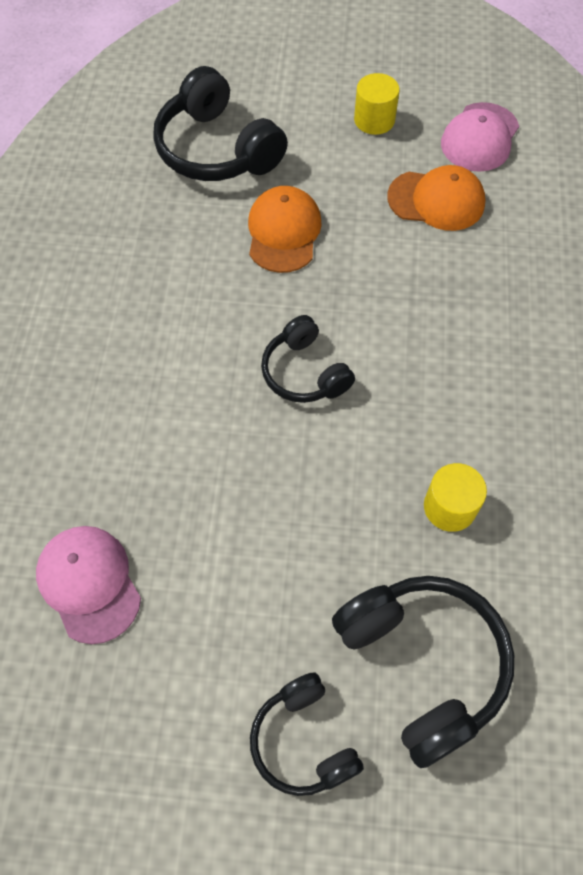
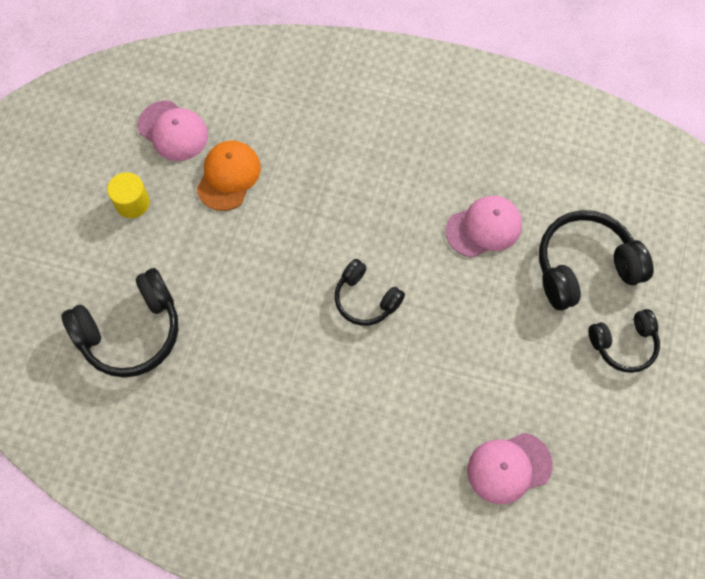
camera: 80 degrees left, 5 degrees up
orange cap [248,186,322,273] -> none
black headphones [261,315,355,403] -> black headphones turned 60 degrees clockwise [334,259,405,326]
yellow cylinder [424,463,487,532] -> pink cap [445,196,522,257]

